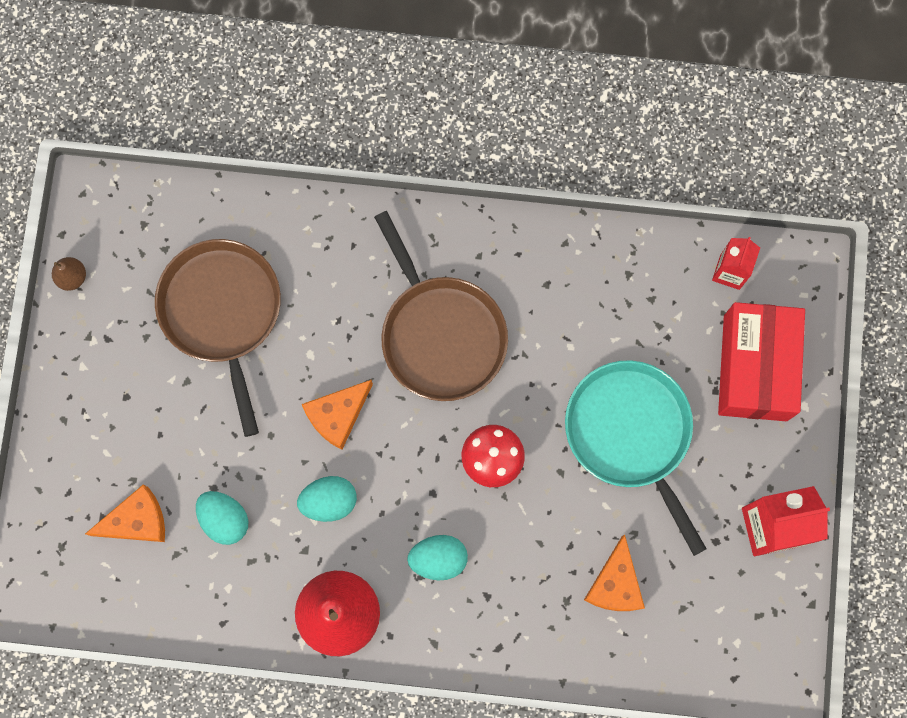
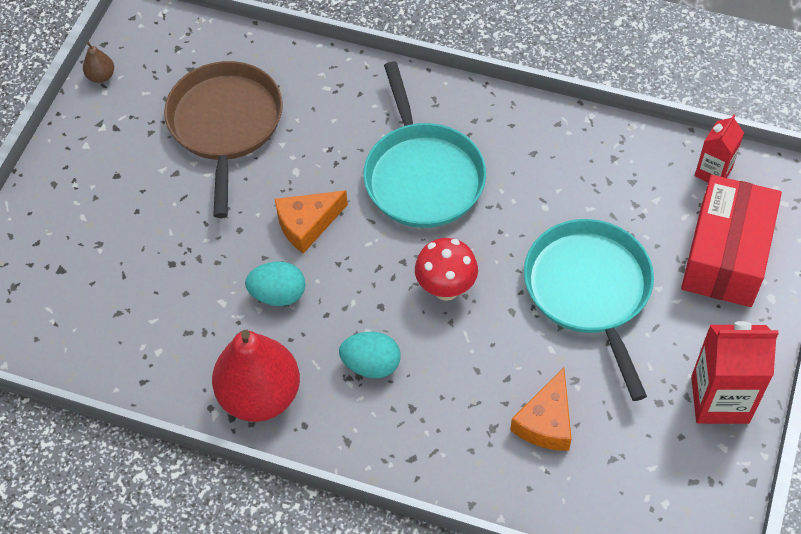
camera: 15 degrees right, 20 degrees down
orange cheese [85,485,165,542] -> none
turquoise egg [196,491,248,545] -> none
brown pan [374,211,508,401] -> turquoise pan [363,62,486,228]

